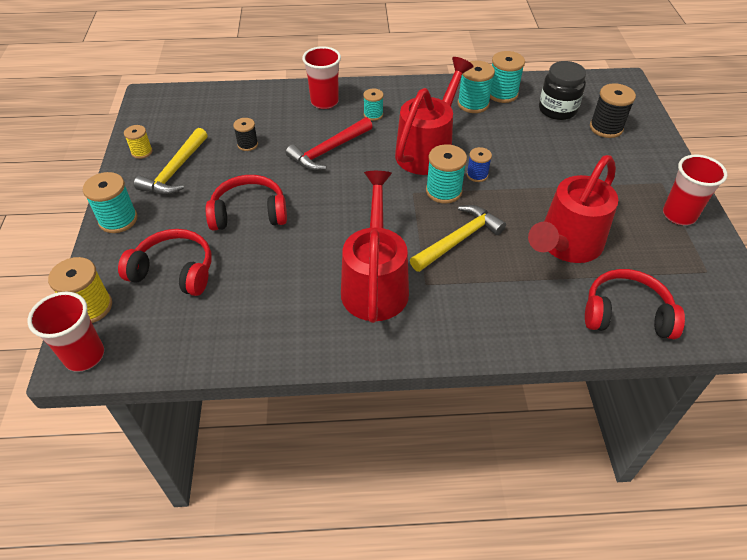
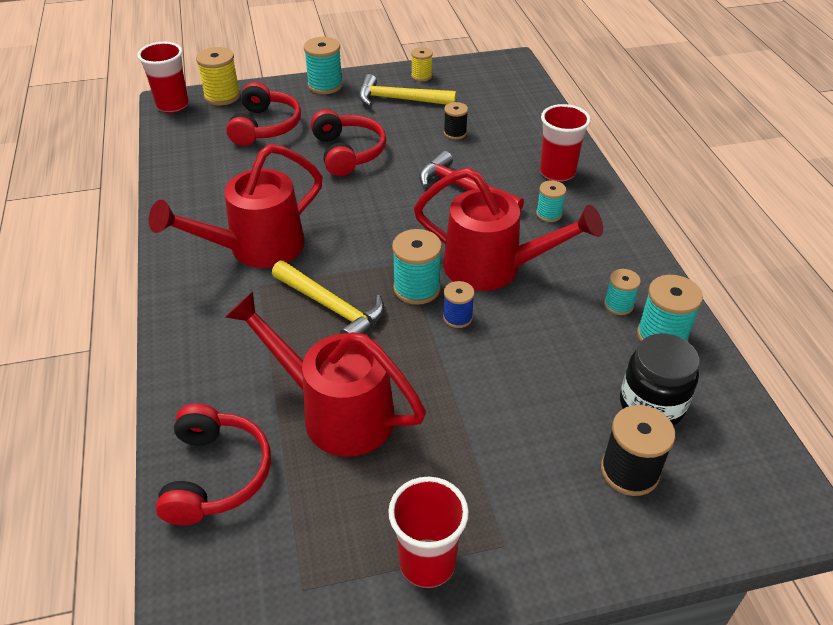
camera: 80 degrees right, 5 degrees down
red watering can [341,171,409,323] -> red watering can turned 150 degrees clockwise [149,144,323,268]
turquoise spool [458,61,495,113] -> turquoise spool [604,269,641,315], size x0.61

